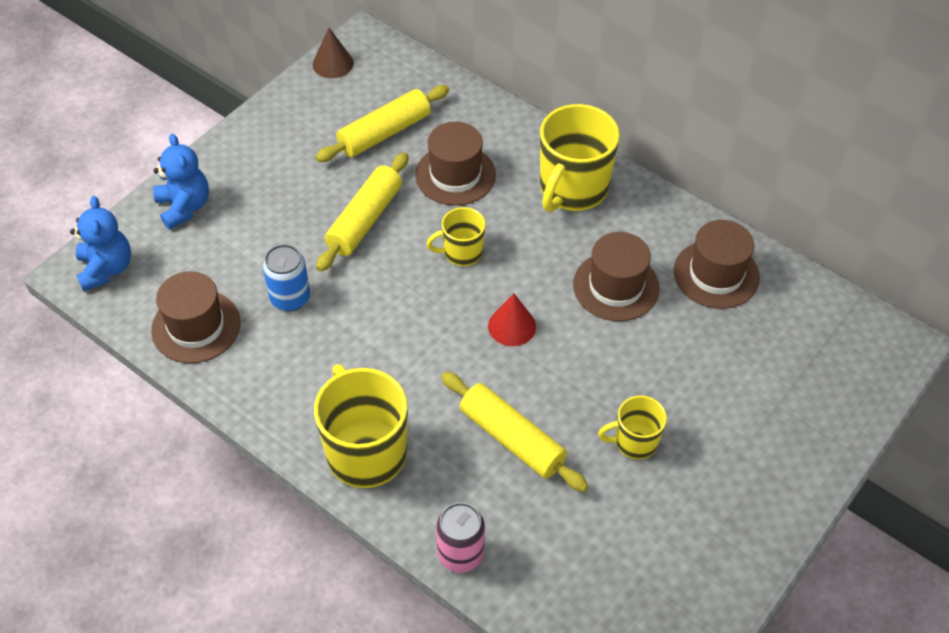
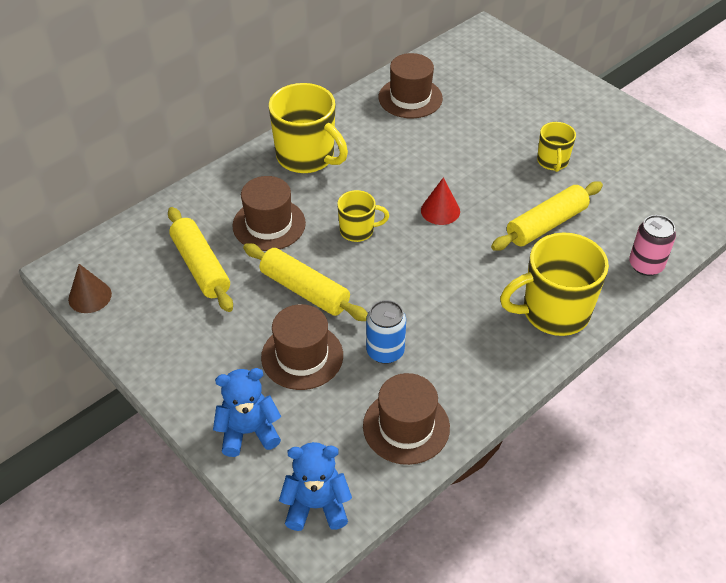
camera: 80 degrees left, 5 degrees down
yellow mug [426,207,486,266] -> yellow mug turned 90 degrees counterclockwise [337,190,389,242]
brown hat [573,232,660,321] -> brown hat moved to [261,304,343,390]

